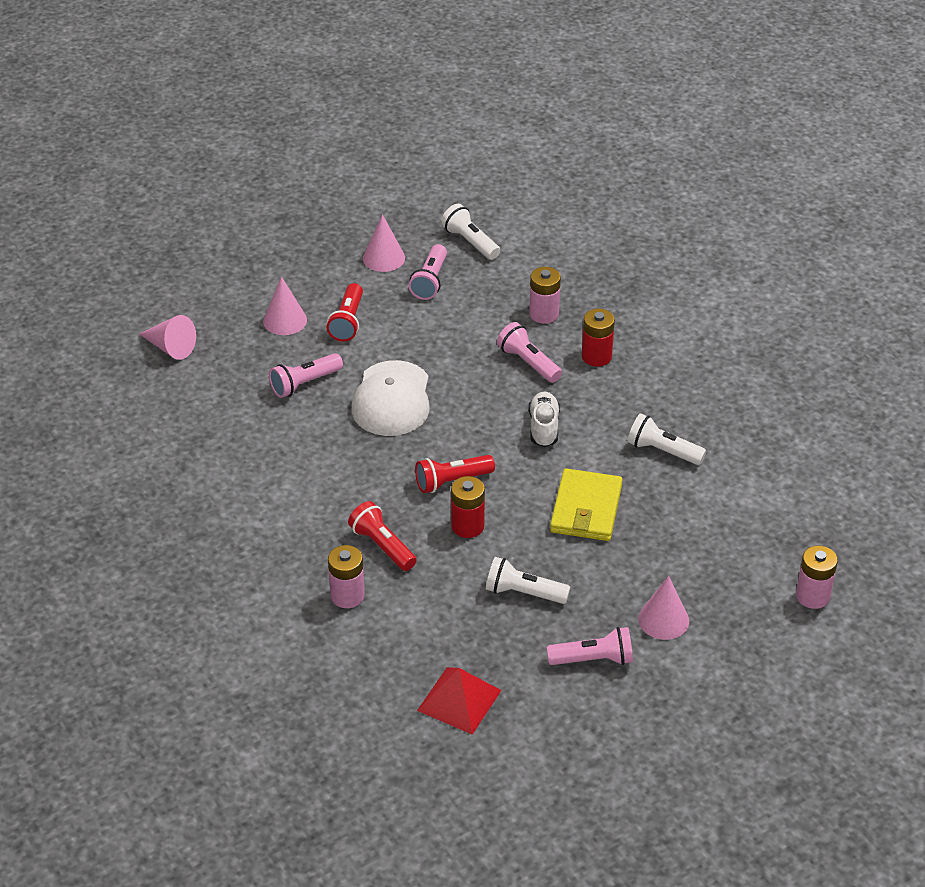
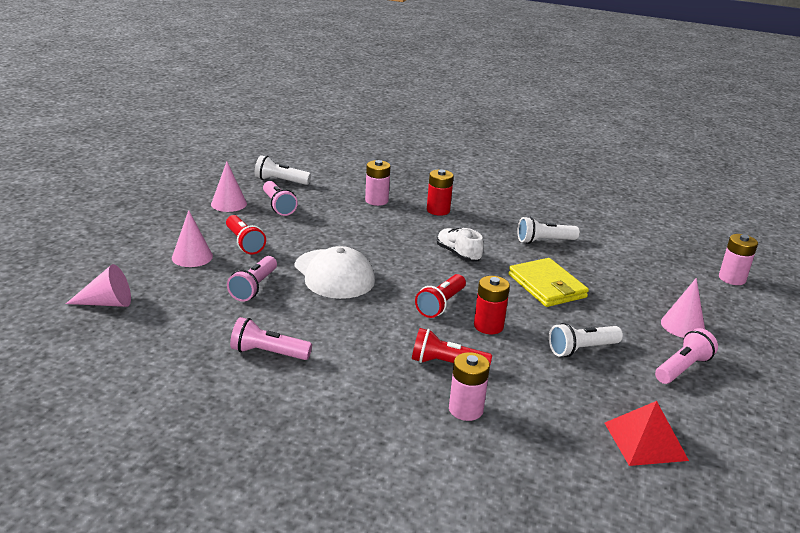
camera: 40 degrees left, 15 degrees down
pink flashlight [497,322,562,383] -> pink flashlight moved to [230,317,312,360]

